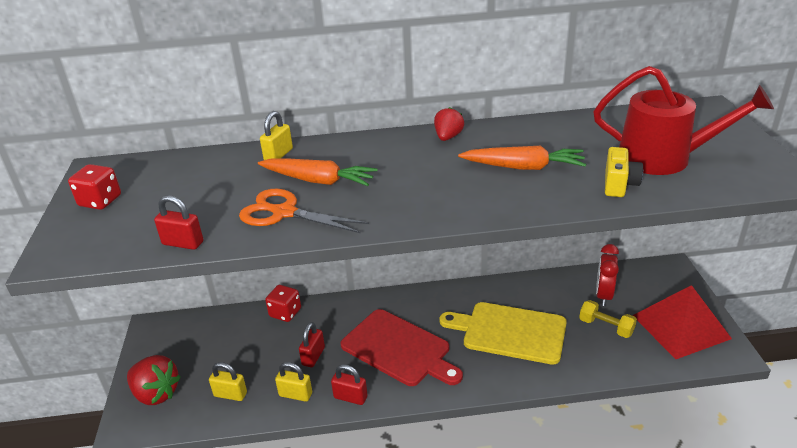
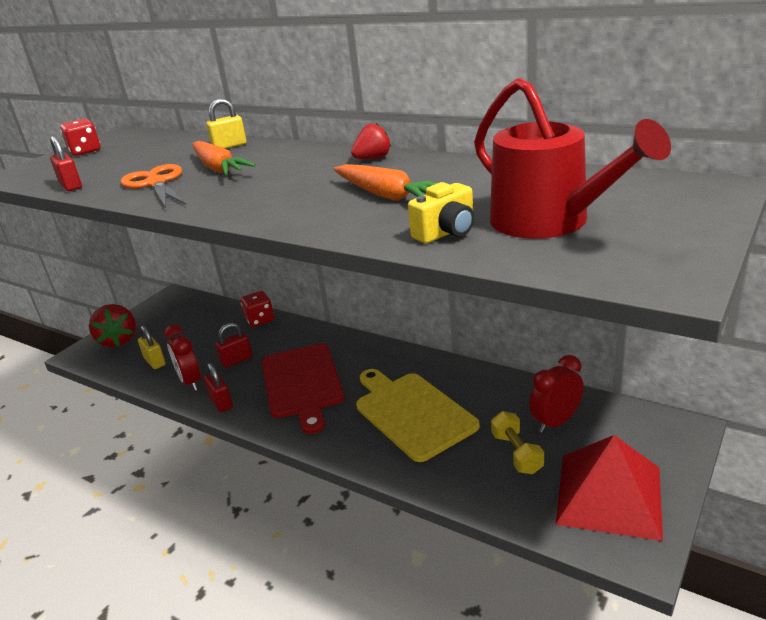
camera: 40 degrees right, 5 degrees down
yellow padlock [275,362,312,402] -> red clock [164,324,201,391]

